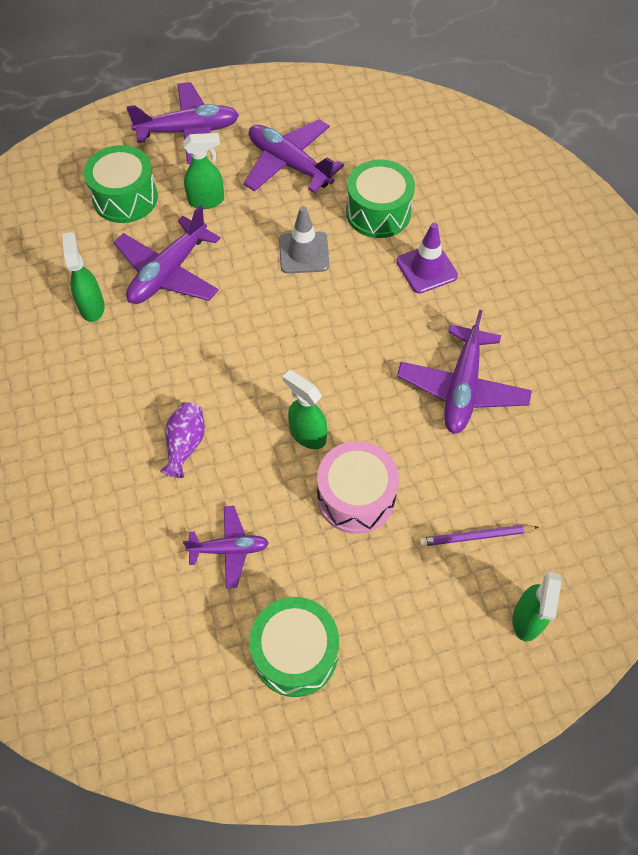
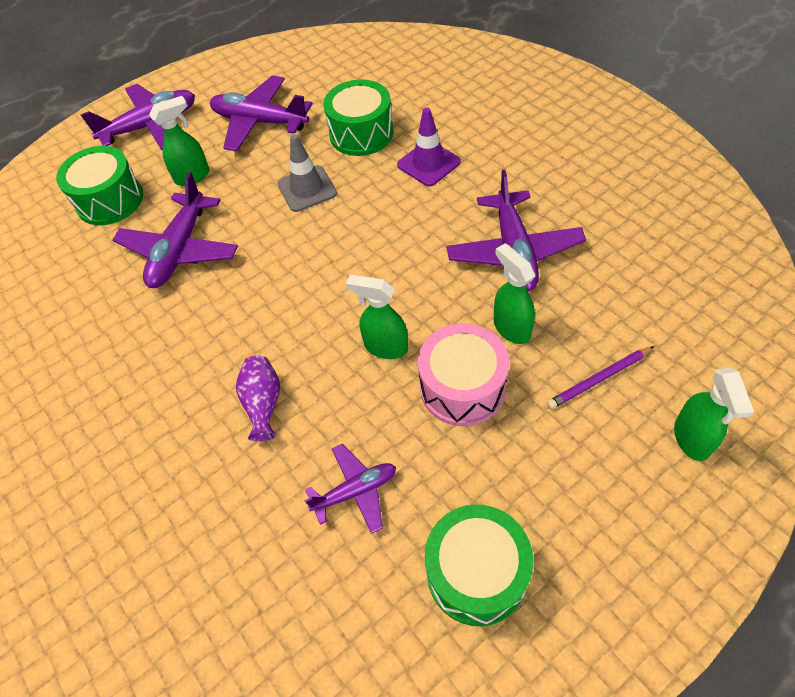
camera: 15 degrees left, 5 degrees down
green spray bottle [62,232,105,322] -> green spray bottle moved to [494,243,535,344]

